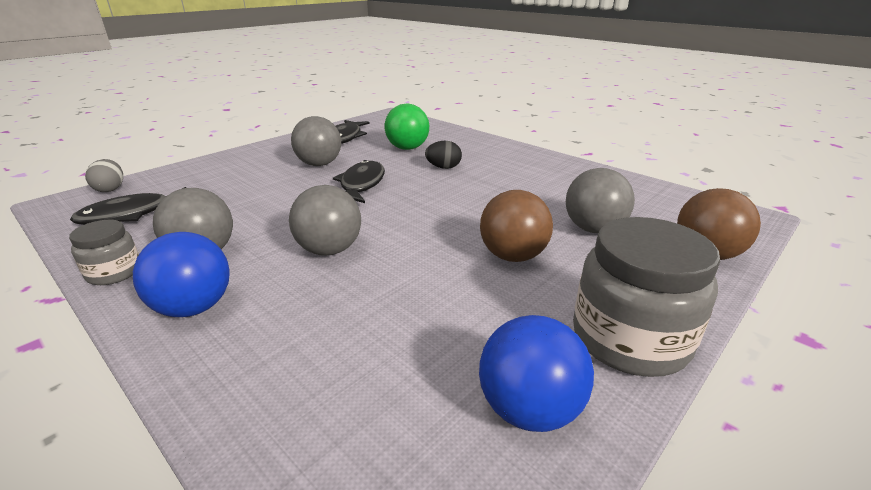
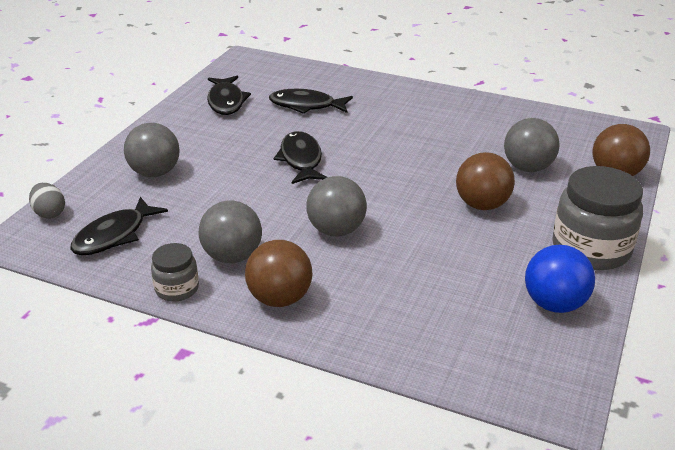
camera: 20 degrees left, 5 degrees up
blue ball [133,232,230,317] -> brown ball [245,240,312,307]
grey ball [291,116,341,166] -> grey ball moved to [124,123,180,177]
green ball [385,104,429,150] -> black fish [269,89,353,114]
black egg [425,141,462,169] -> none

